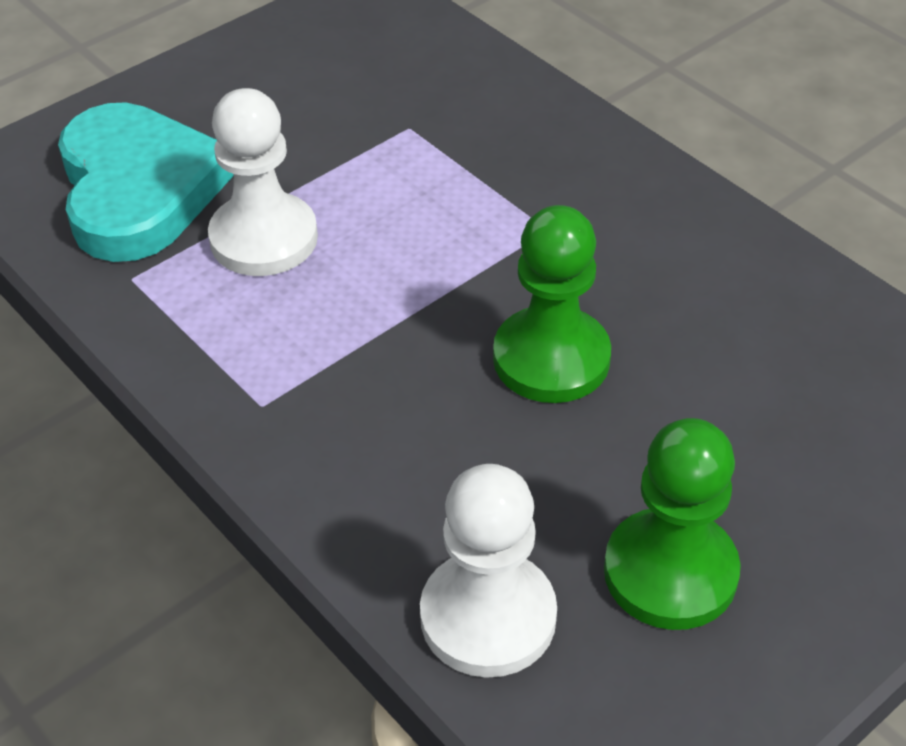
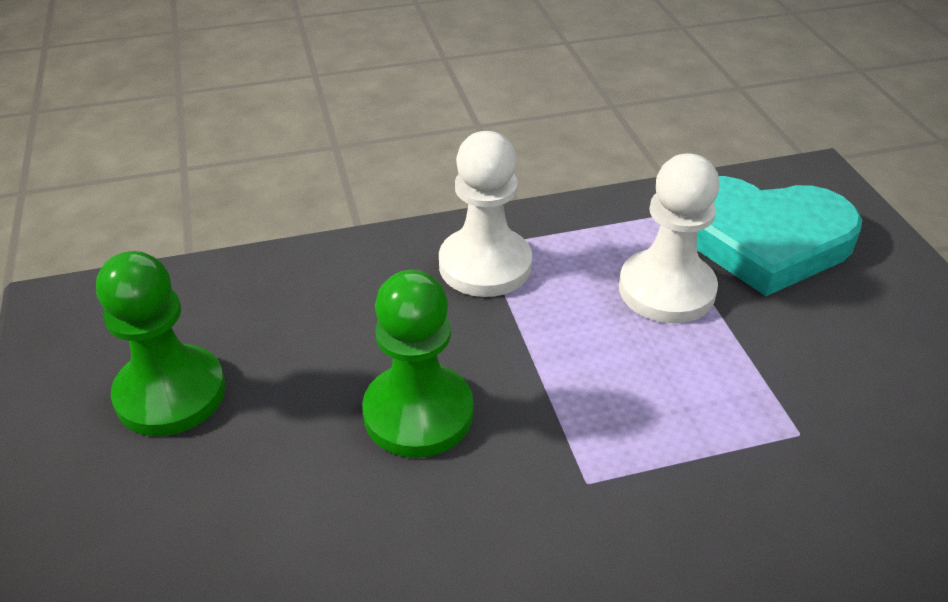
camera: 115 degrees right, 5 degrees down
white pawn [420,464,557,678] -> white pawn moved to [439,131,532,297]

